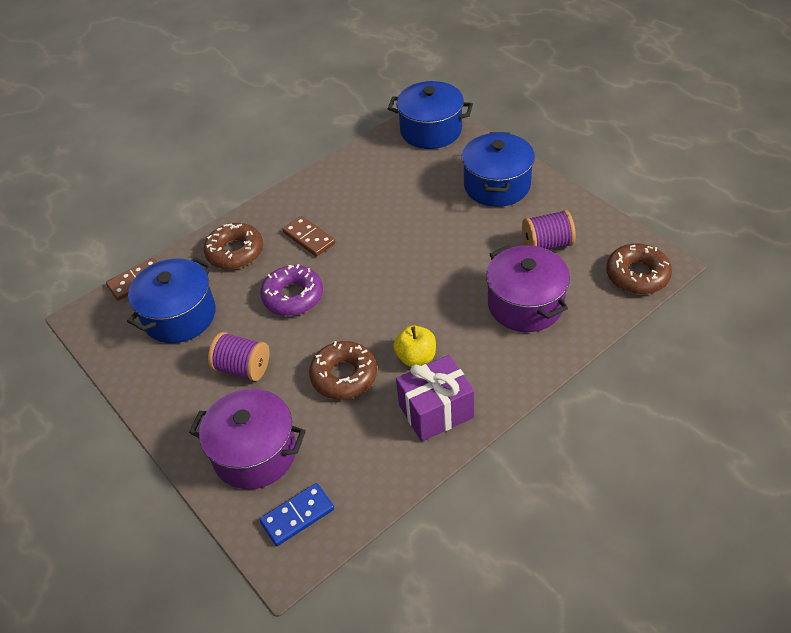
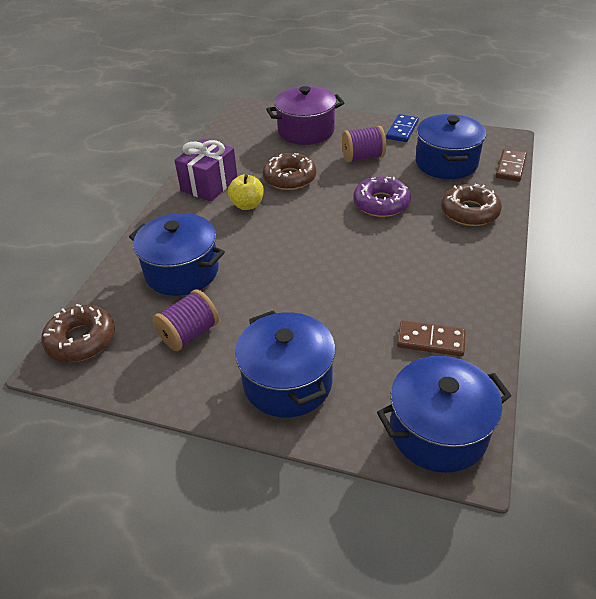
camera: 145 degrees right, 5 degrees down
blue domino [260,483,334,546] -> blue domino moved to [386,114,419,142]
brown domino [283,216,335,257] -> brown domino moved to [397,320,466,357]
purple pot [486,245,570,332] -> blue pot [129,213,225,296]

